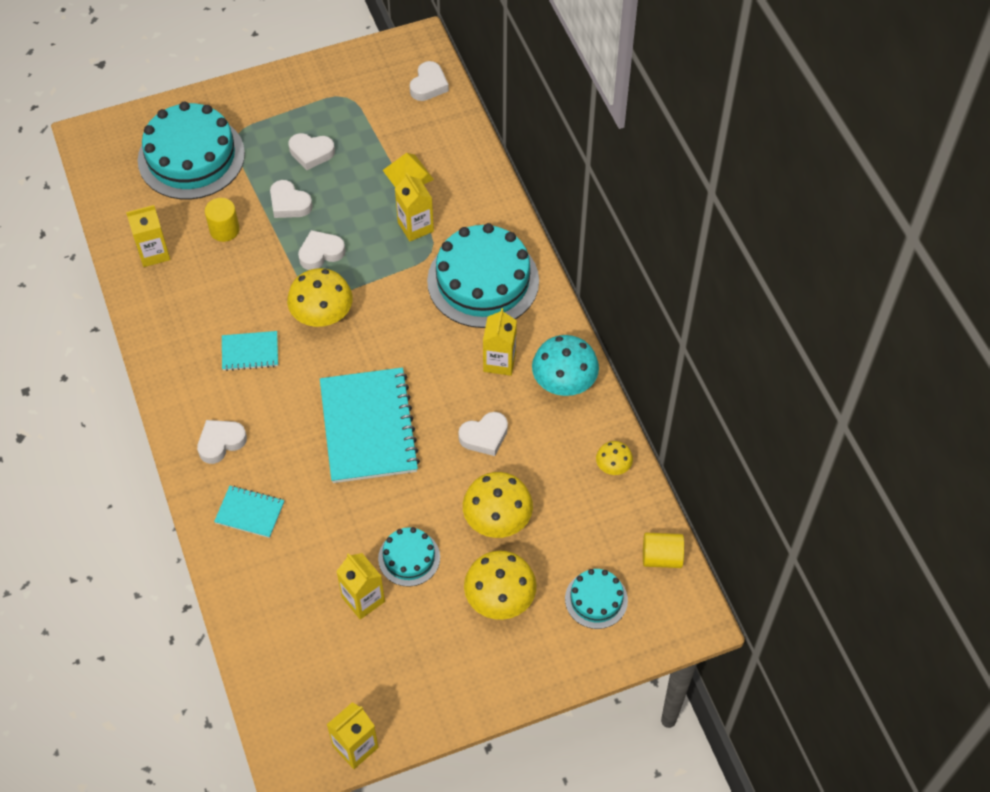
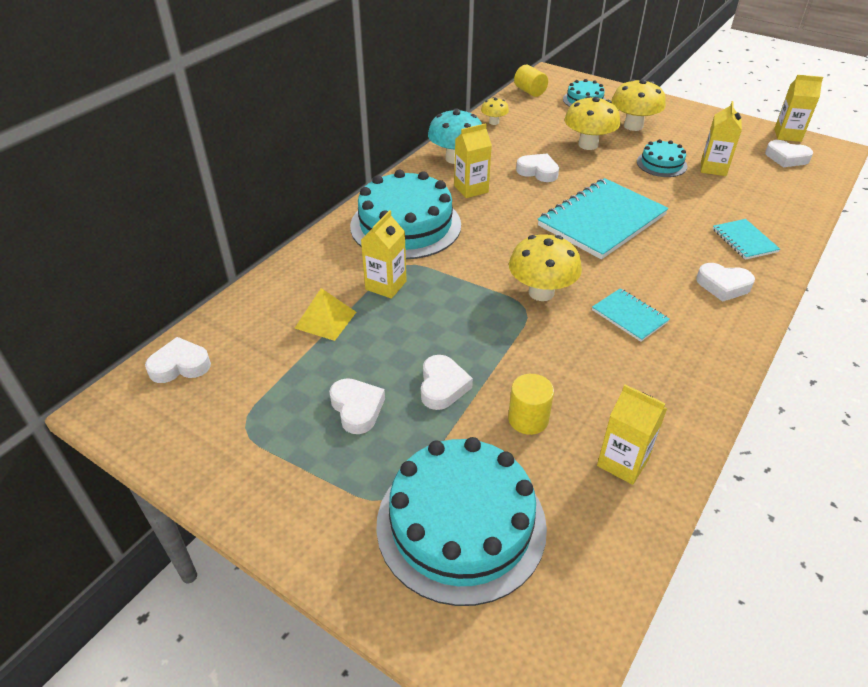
camera: 125 degrees left, 15 degrees down
white heart [298,230,346,270] -> white heart moved to [765,140,813,167]

